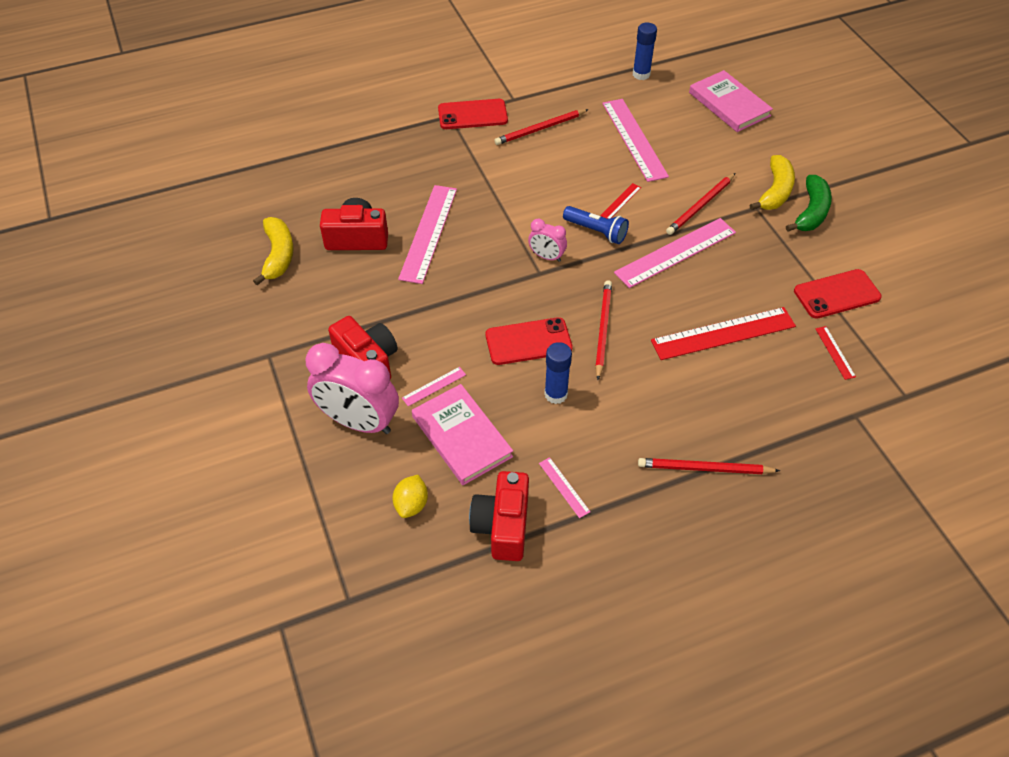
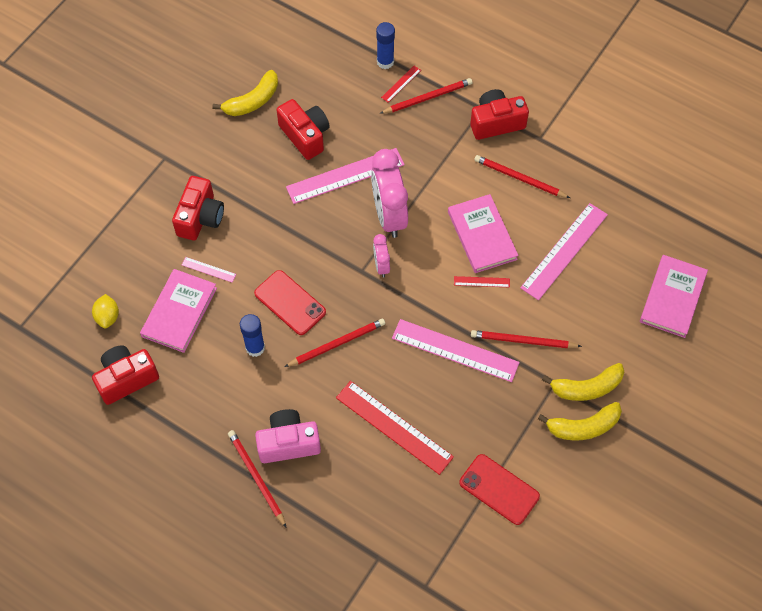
camera: 55 degrees right, 10 degrees up
pink clock [306,343,399,434] -> pink clock moved to [371,149,408,238]
yellow lemon [393,475,428,518] -> yellow lemon turned 75 degrees counterclockwise [92,294,119,328]
red phone [438,99,508,129] -> red camera [470,89,529,140]
pink ruler [539,457,590,518] -> none
blue flashlight [563,206,629,244] -> none
blue glue stick [633,23,657,80] -> blue glue stick moved to [376,22,395,69]
green banana [786,175,832,231] -> yellow banana [538,402,622,441]
red ruler [815,326,856,380] -> red ruler moved to [381,66,421,102]
none -> pink camera [255,409,321,463]
none -> red pencil [380,78,472,114]
none -> pink book [448,194,518,273]

